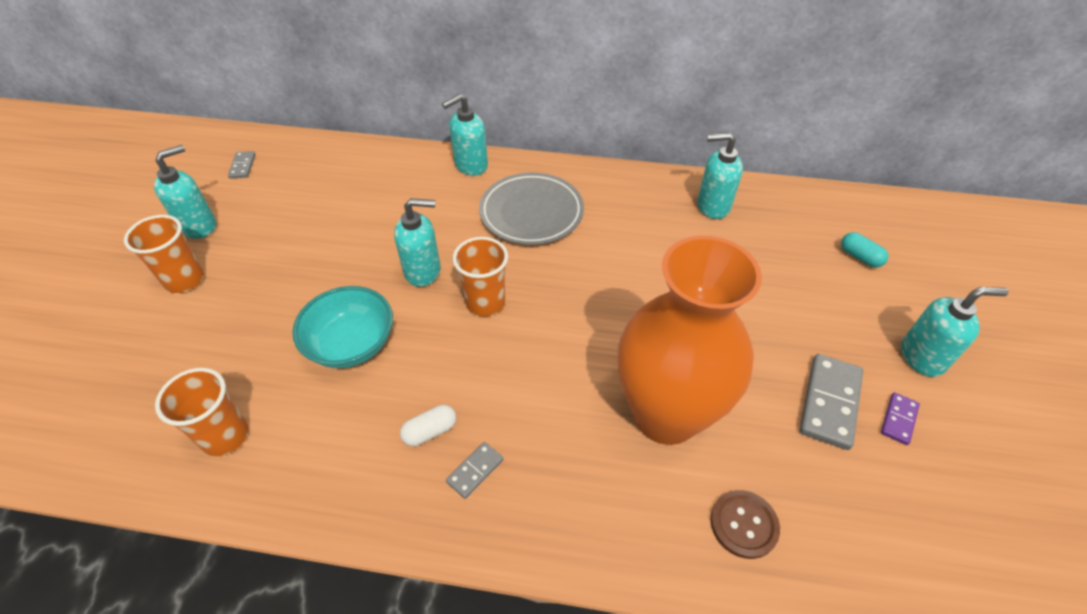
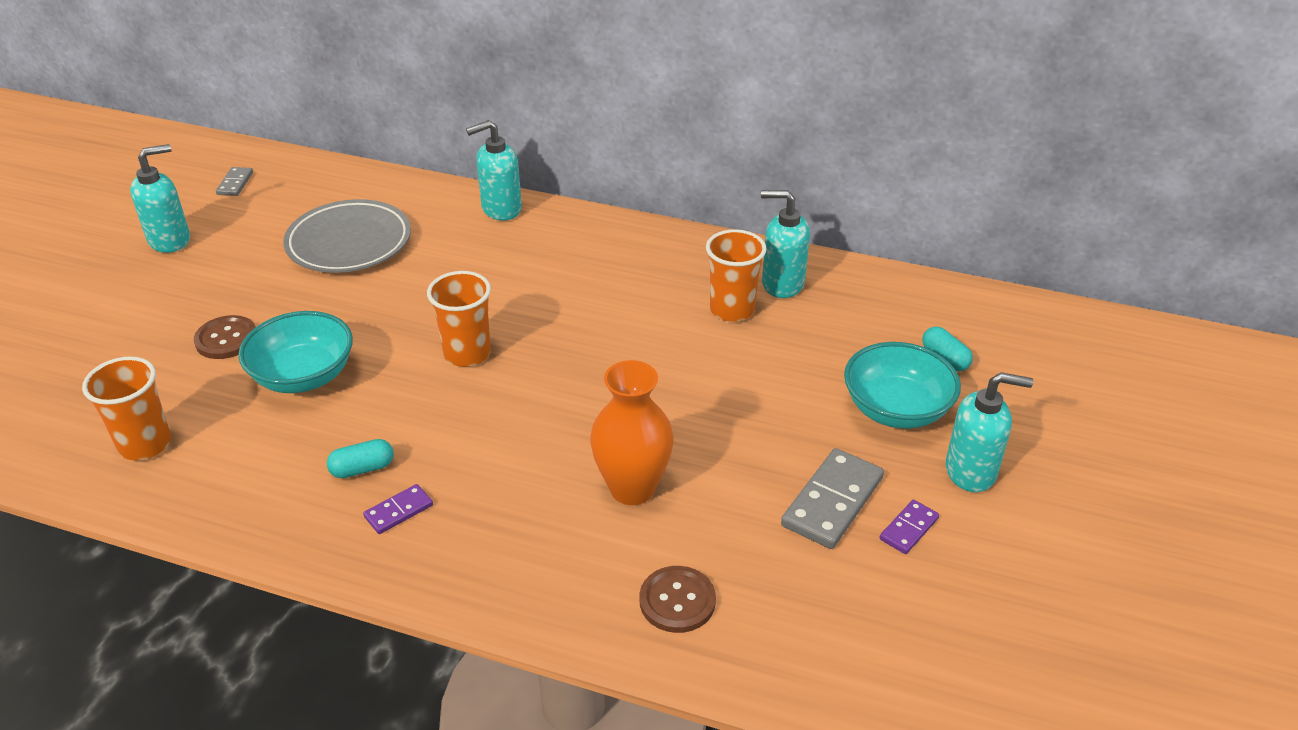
camera: 10 degrees right, 10 degrees down
orange cup [124,215,204,293] -> orange cup moved to [706,229,767,322]
turquoise soap dispenser [394,198,441,287] -> none
white capsule [400,405,456,446] -> turquoise capsule [327,439,394,478]
grey domino [446,442,503,499] -> purple domino [363,484,433,534]
grey plate [479,172,584,245] -> grey plate moved to [283,199,411,273]
orange vase [617,235,762,445] -> orange vase [590,360,673,505], size x0.58
none -> brown button [194,315,256,359]
none -> turquoise bowl [844,342,961,429]

